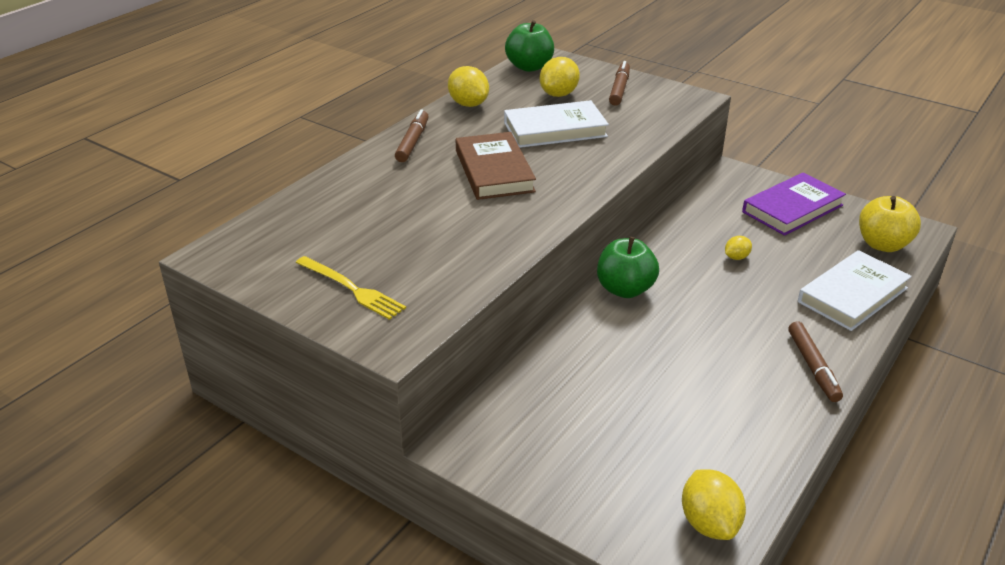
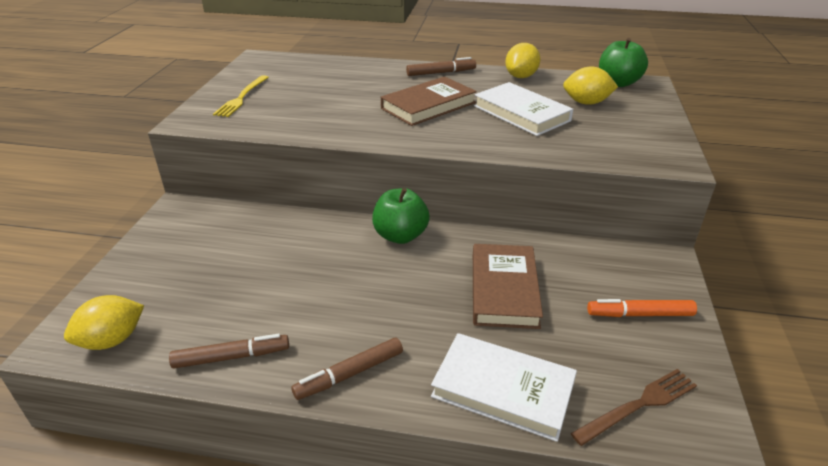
camera: 65 degrees right, 0 degrees up
brown marker [609,61,630,106] -> brown marker moved to [169,334,289,369]
yellow lemon [725,236,752,260] -> brown book [473,244,543,329]
purple book [742,172,846,236] -> orange marker [587,299,697,317]
yellow apple [859,196,921,252] -> brown fork [571,369,697,446]

